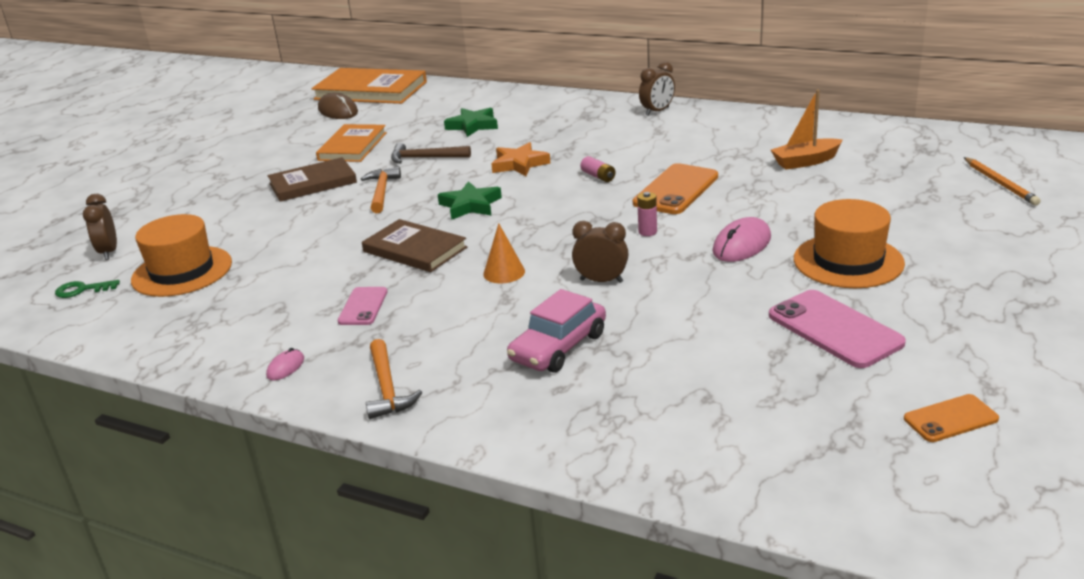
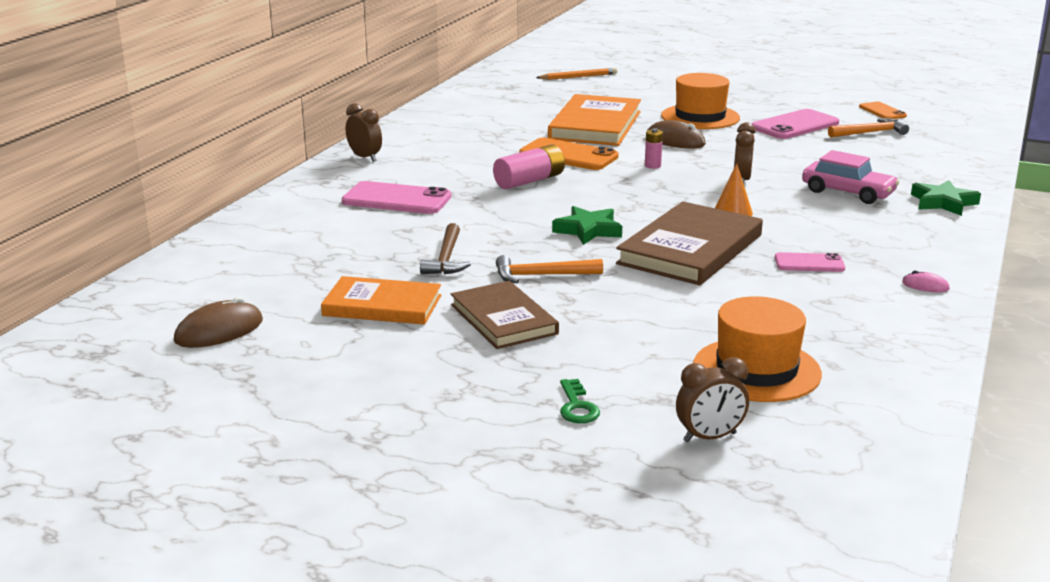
camera: 95 degrees left, 5 degrees down
green key [55,280,120,298] -> green key moved to [560,379,600,423]
orange book [311,68,427,104] -> orange book moved to [548,94,641,146]
brown book [362,219,467,272] -> brown book [616,201,763,285], size x1.52
orange hammer [366,339,423,419] -> orange hammer moved to [828,118,909,138]
green star [444,107,498,137] -> green star moved to [911,180,981,216]
orange star [491,142,550,176] -> none
pink battery [581,156,616,182] -> pink battery [493,145,565,189], size x1.84
pink mouse [712,217,771,262] -> brown mouse [648,120,706,148]
orange boat [771,90,843,170] -> none
none -> pink phone [342,181,451,214]

